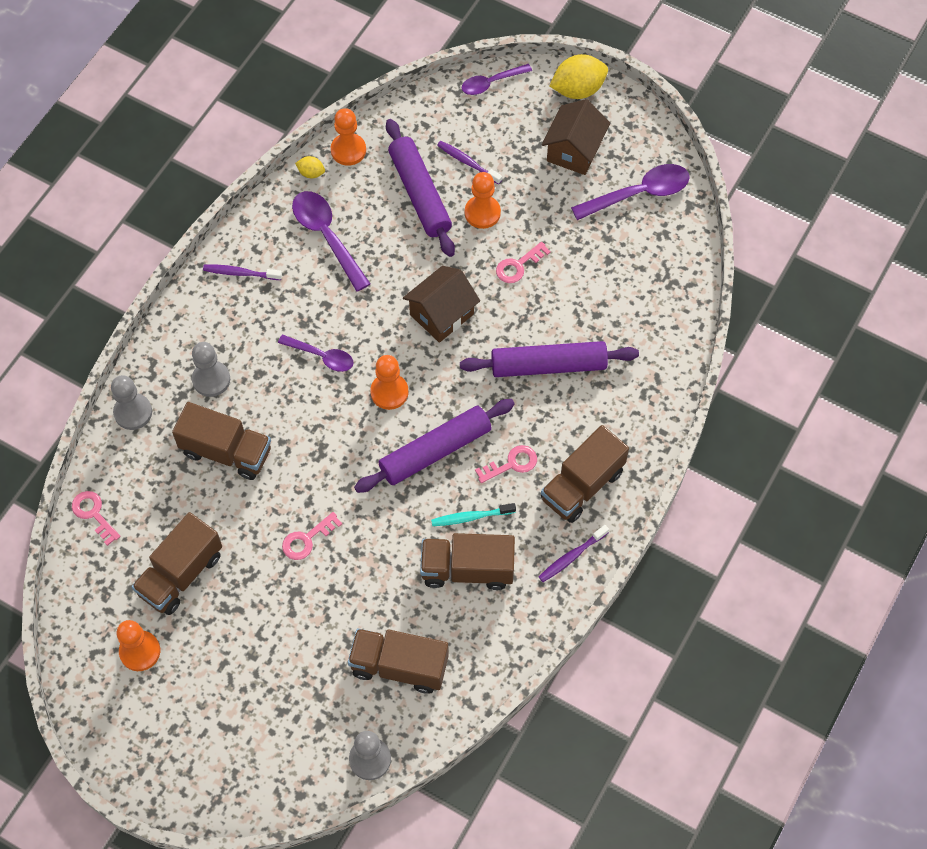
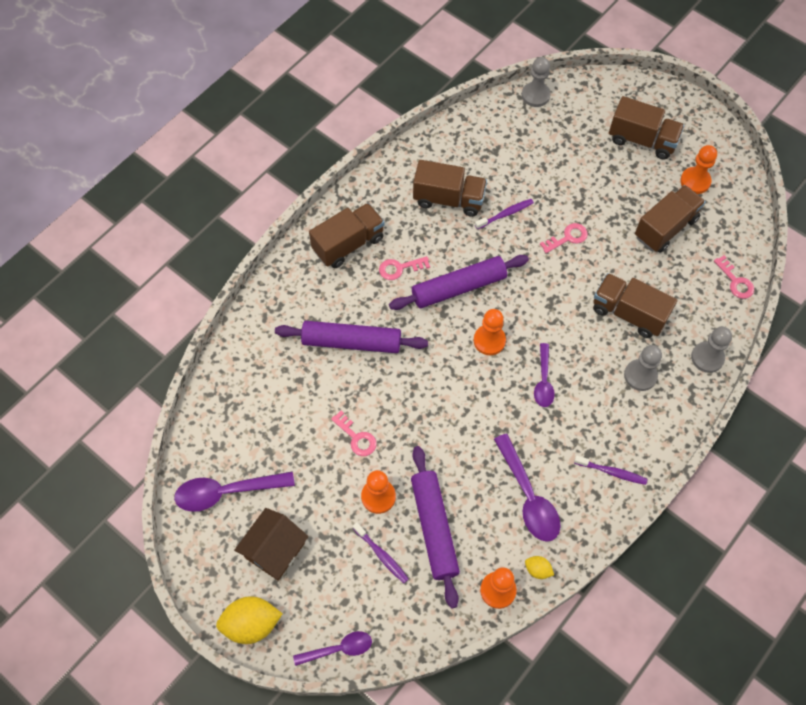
camera: 170 degrees left, 0 degrees up
purple spoon [278,334,353,372] -> purple spoon turned 120 degrees counterclockwise [534,343,555,407]
brown truck [348,628,449,694] -> brown truck moved to [609,96,684,160]
brown house [403,266,480,343] -> none
turquoise toothbrush [431,503,516,526] -> none
pink key [496,242,551,283] -> pink key turned 75 degrees clockwise [331,411,377,456]
purple toothbrush [539,525,609,582] -> purple toothbrush moved to [475,199,534,230]

